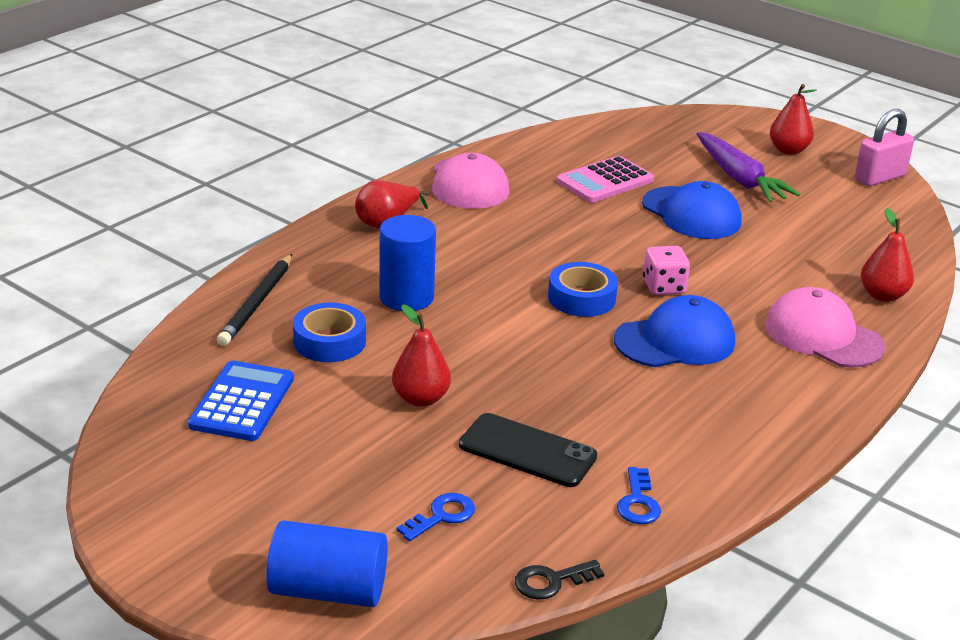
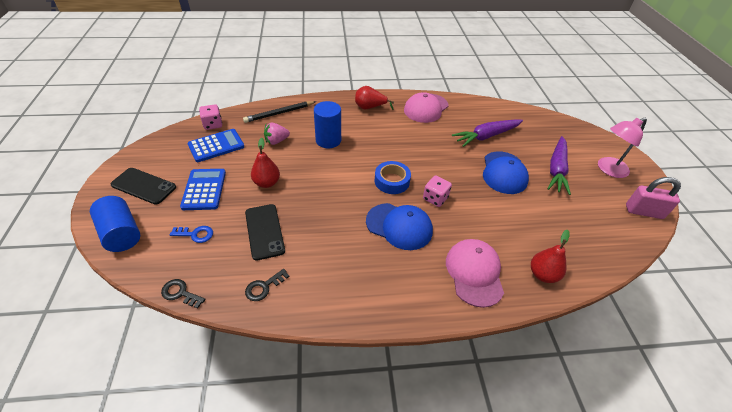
camera: 45 degrees right, 15 degrees up
blue tape [293,303,366,362] -> pink strawberry [264,123,290,145]
pink calculator [557,156,654,203] -> purple carrot [452,119,523,147]
blue key [617,467,661,524] -> black key [245,269,289,301]
red pear [770,84,817,155] -> pink lamp [598,118,647,178]
none -> black phone [111,168,176,205]
none -> blue calculator [180,169,226,210]
none -> pink dice [199,104,222,130]

